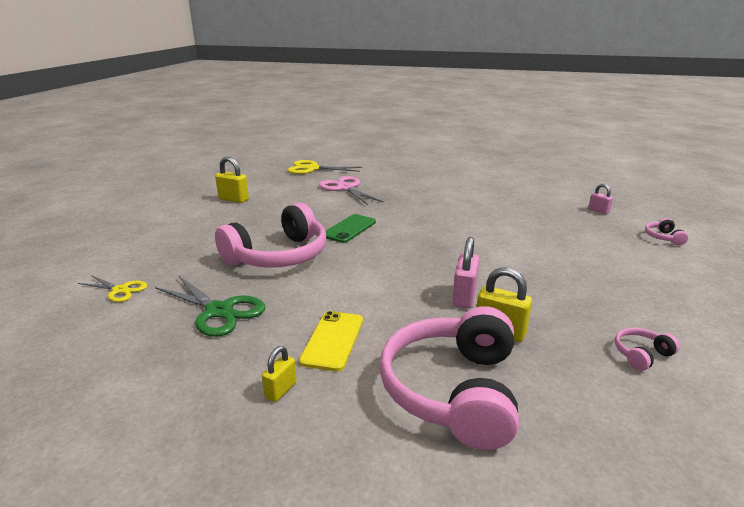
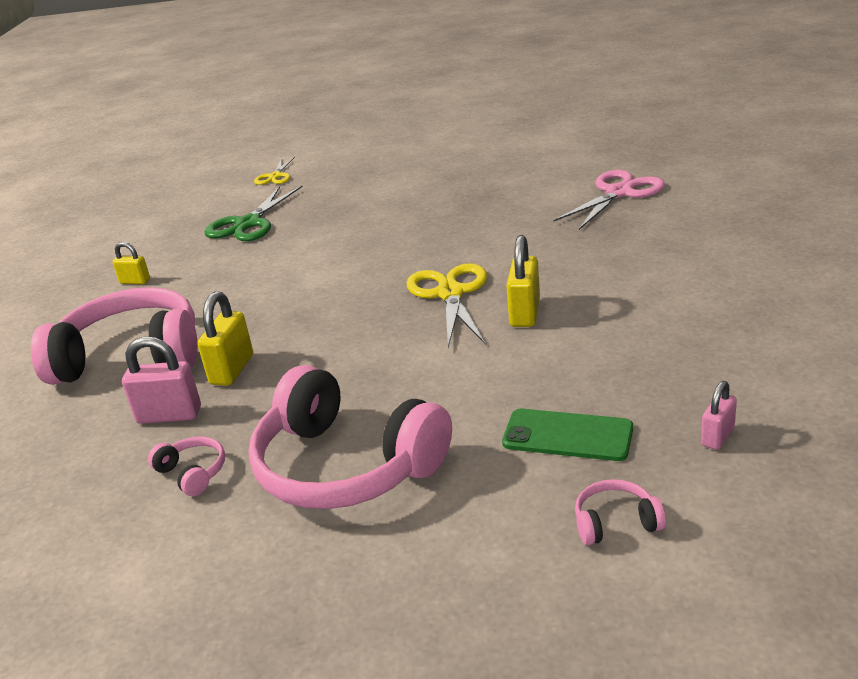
camera: 80 degrees right, 5 degrees up
yellow padlock [215,156,249,203] -> yellow padlock moved to [506,235,540,327]
pink headphones [215,203,326,268] -> pink headphones moved to [248,365,452,509]
yellow scissors [288,160,362,174] -> yellow scissors moved to [406,263,487,347]
yellow phone [299,311,363,371] -> none
green phone [326,214,376,243] -> green phone moved to [502,409,633,461]
pink padlock [452,237,480,309] -> pink padlock moved to [122,336,201,424]

